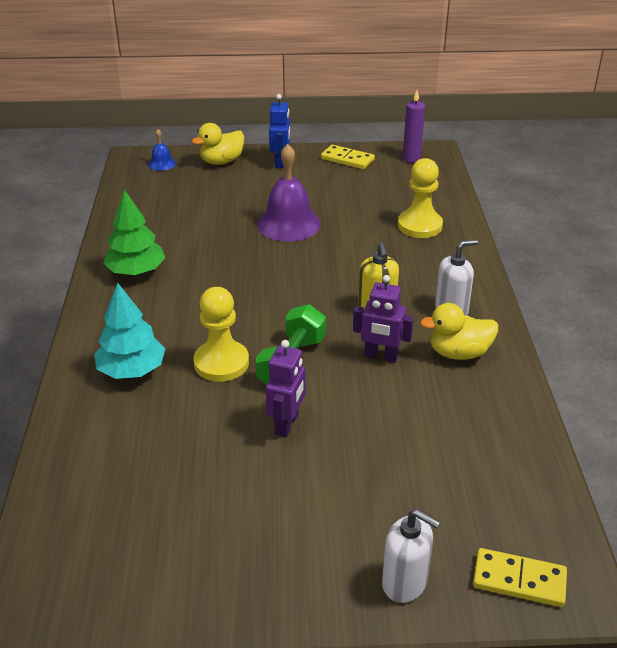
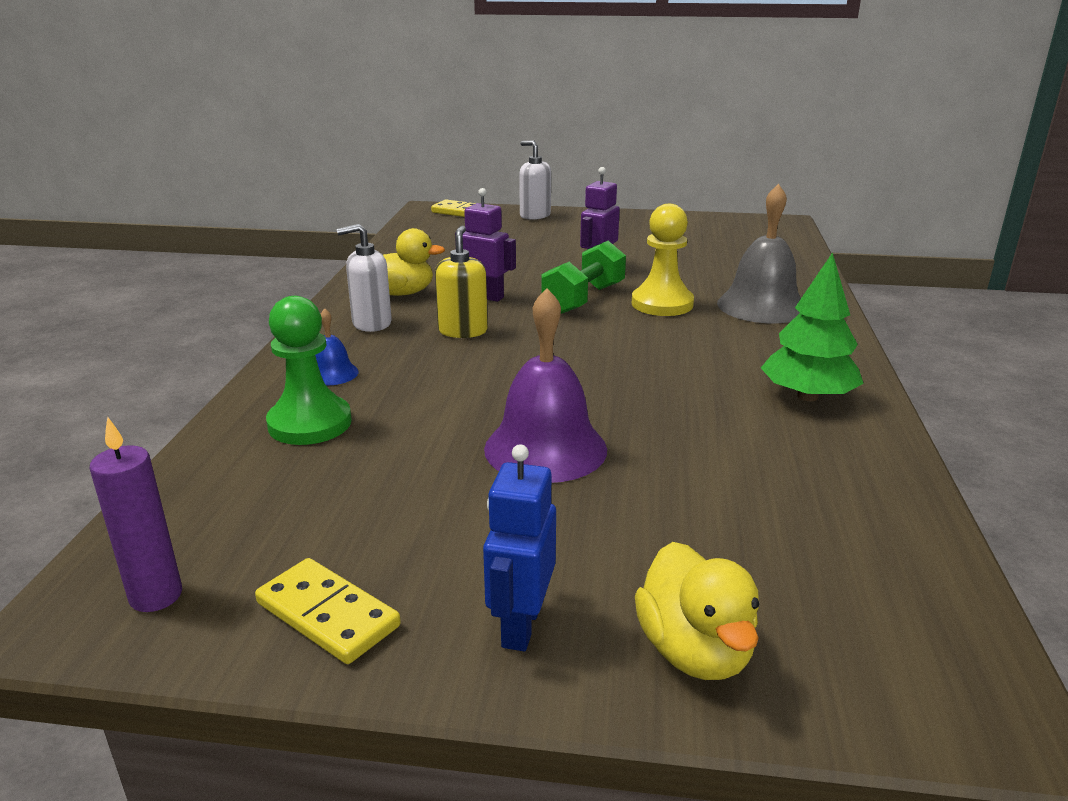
camera: 170 degrees left, 10 degrees down
turquoise tree [94,283,165,379] -> grey bell [717,184,801,323]
blue bell [148,129,176,171] -> blue bell moved to [315,308,359,385]
yellow duck [192,123,244,165] -> yellow duck turned 105 degrees clockwise [635,542,759,680]
yellow pawn [398,158,443,238] -> green pawn [266,296,352,445]

